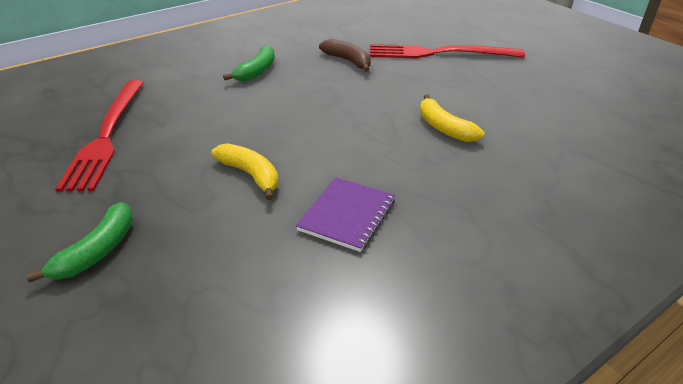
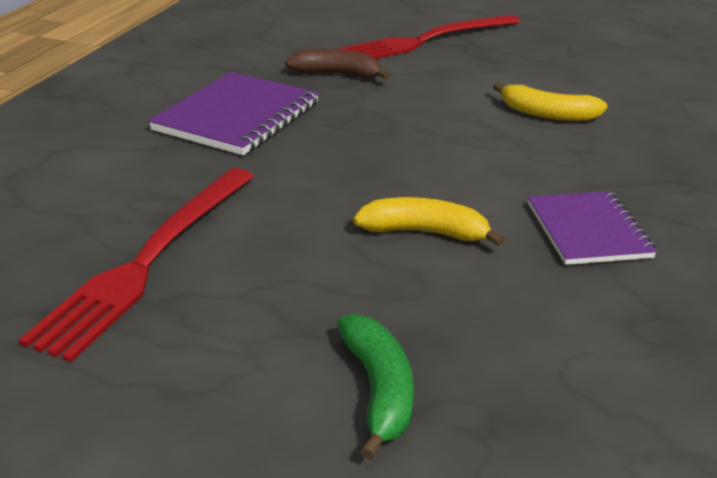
camera: 35 degrees left, 5 degrees down
red fork [55,80,144,192] -> red fork turned 60 degrees clockwise [19,168,254,362]
green banana [223,45,275,81] -> purple notebook [148,72,319,155]

